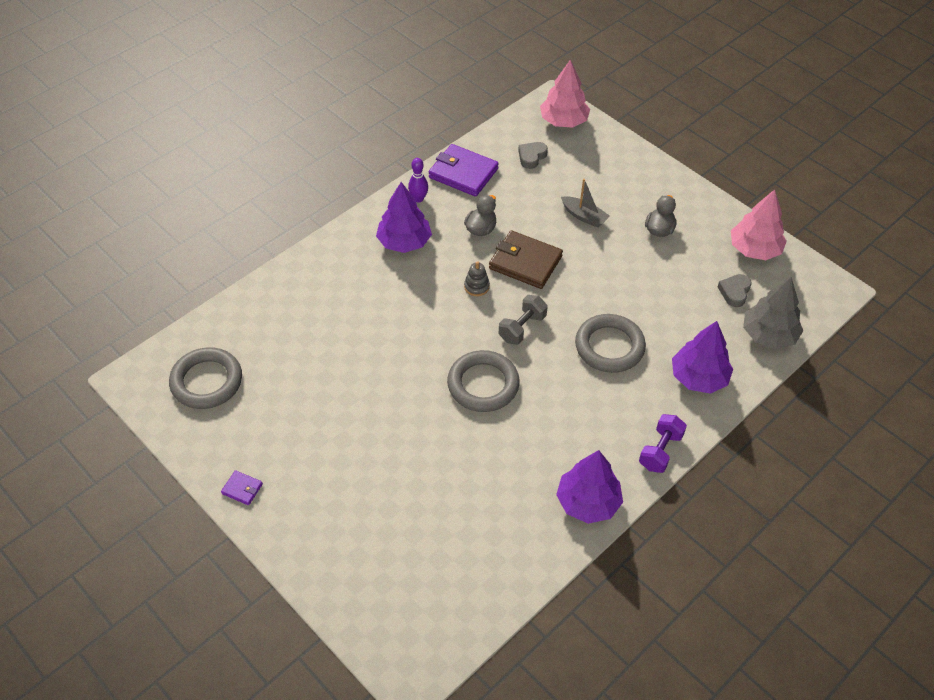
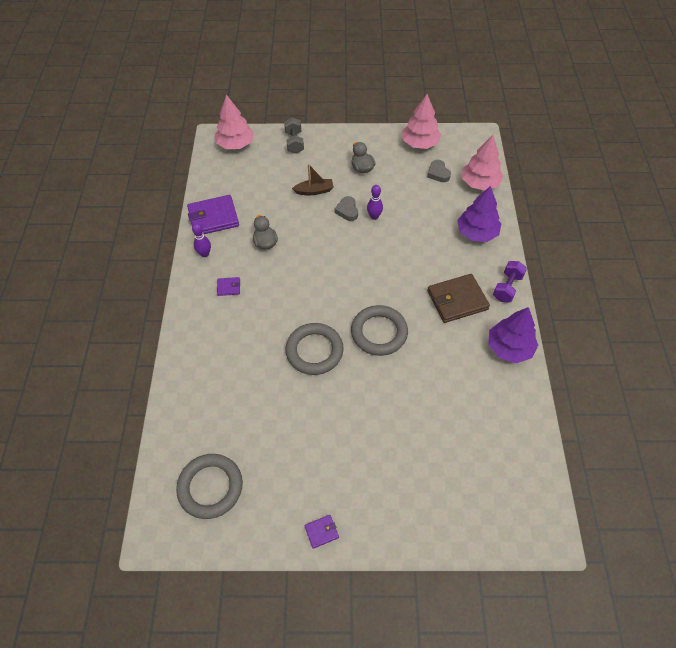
camera: 45 degrees left, 5 degrees up
purple tree [376,182,432,253] -> purple wallet [217,277,240,296]
grey stacking toy [464,261,490,296] -> none
brown wallet [489,230,563,289] -> brown wallet moved to [427,274,490,323]
grey dumbbell [499,295,548,345] -> grey dumbbell moved to [284,118,304,154]
grey heart [518,142,548,169] -> grey heart moved to [335,196,358,221]
grey boat [561,179,610,228] -> brown boat [292,164,334,195]
grey ring [575,314,646,373] -> grey ring moved to [285,323,344,375]
purple dumbbell [639,414,687,473] -> purple dumbbell turned 45 degrees clockwise [493,261,527,302]
grey tree [743,277,803,349] -> pink tree [462,135,503,190]
none -> purple bowling pin [367,185,383,220]

